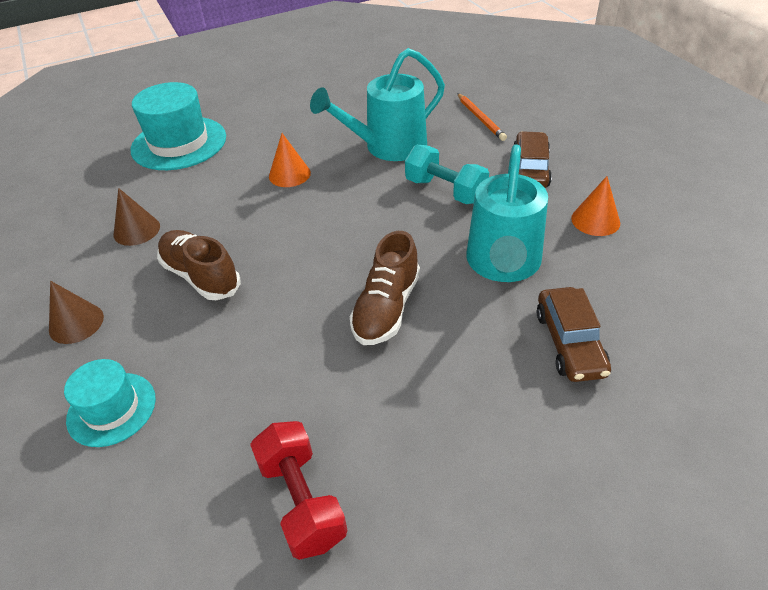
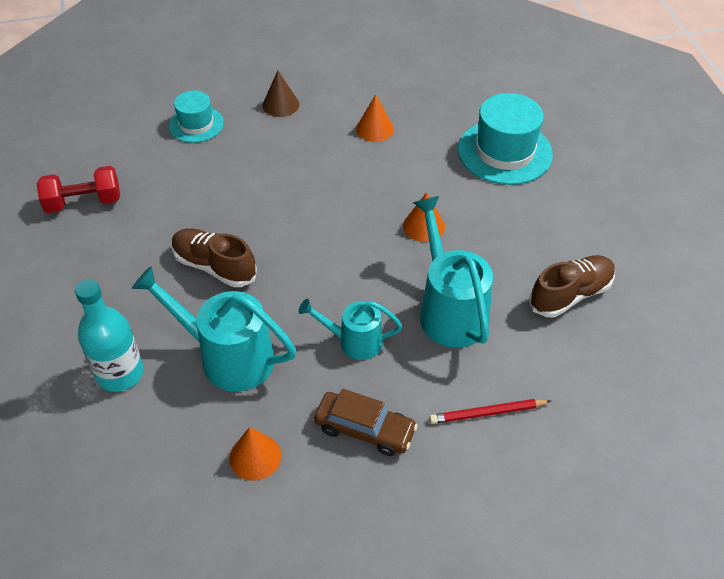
camera: 100 degrees right, 5 degrees up
brown cone [114,188,160,246] -> orange cone [356,94,394,142]
brown shoe [157,230,241,300] -> brown shoe moved to [529,255,615,317]
turquoise dumbbell [405,145,489,204] -> turquoise watering can [298,299,402,360]
orange pencil [457,93,507,141] -> red pencil [429,399,551,424]
brown car [537,287,611,382] -> turquoise bottle [75,279,144,392]

